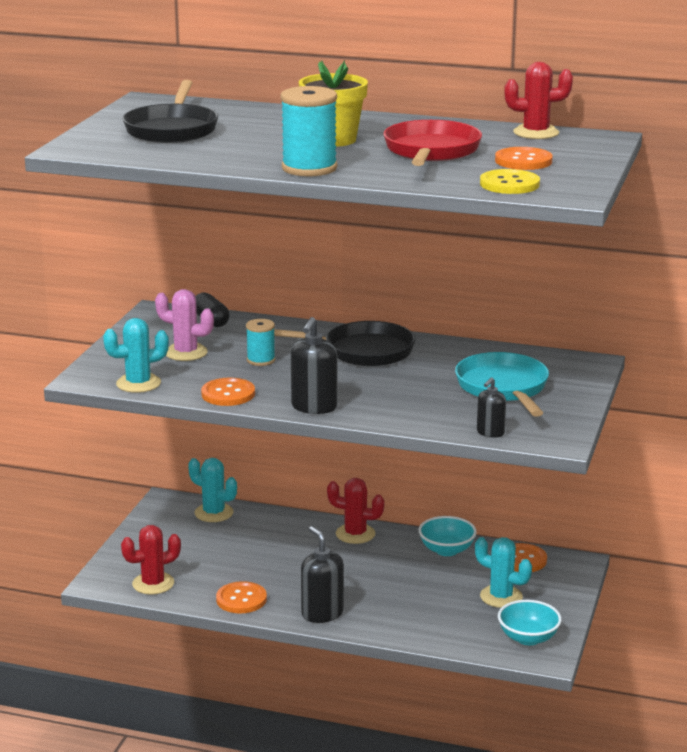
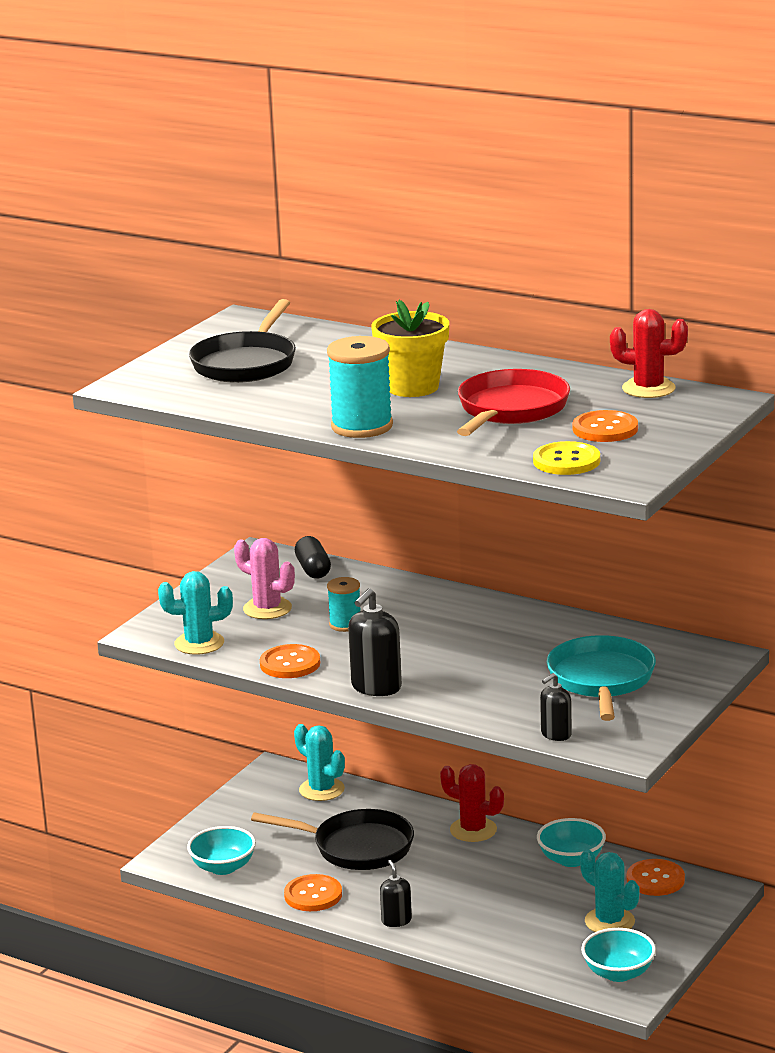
camera: 15 degrees right, 0 degrees up
red cactus [121,525,181,595] -> turquoise bowl [187,826,256,875]
black pan [274,321,416,366] -> black pan moved to [251,809,414,870]
black soap dispenser [301,526,344,623] -> black soap dispenser [380,860,412,927], size x0.60

